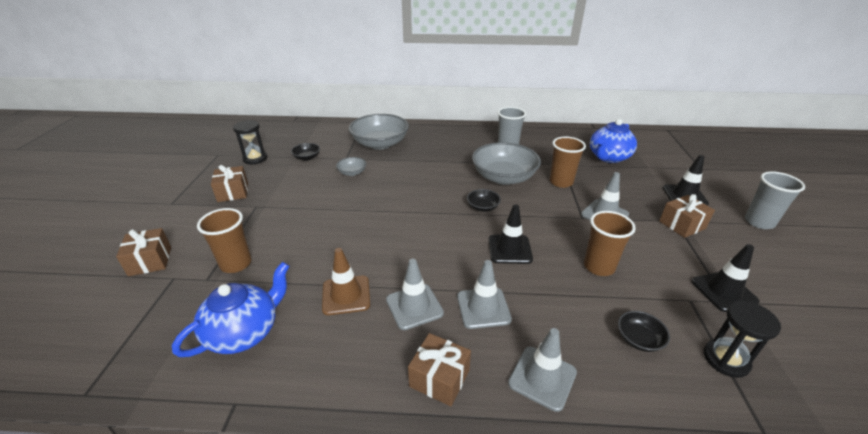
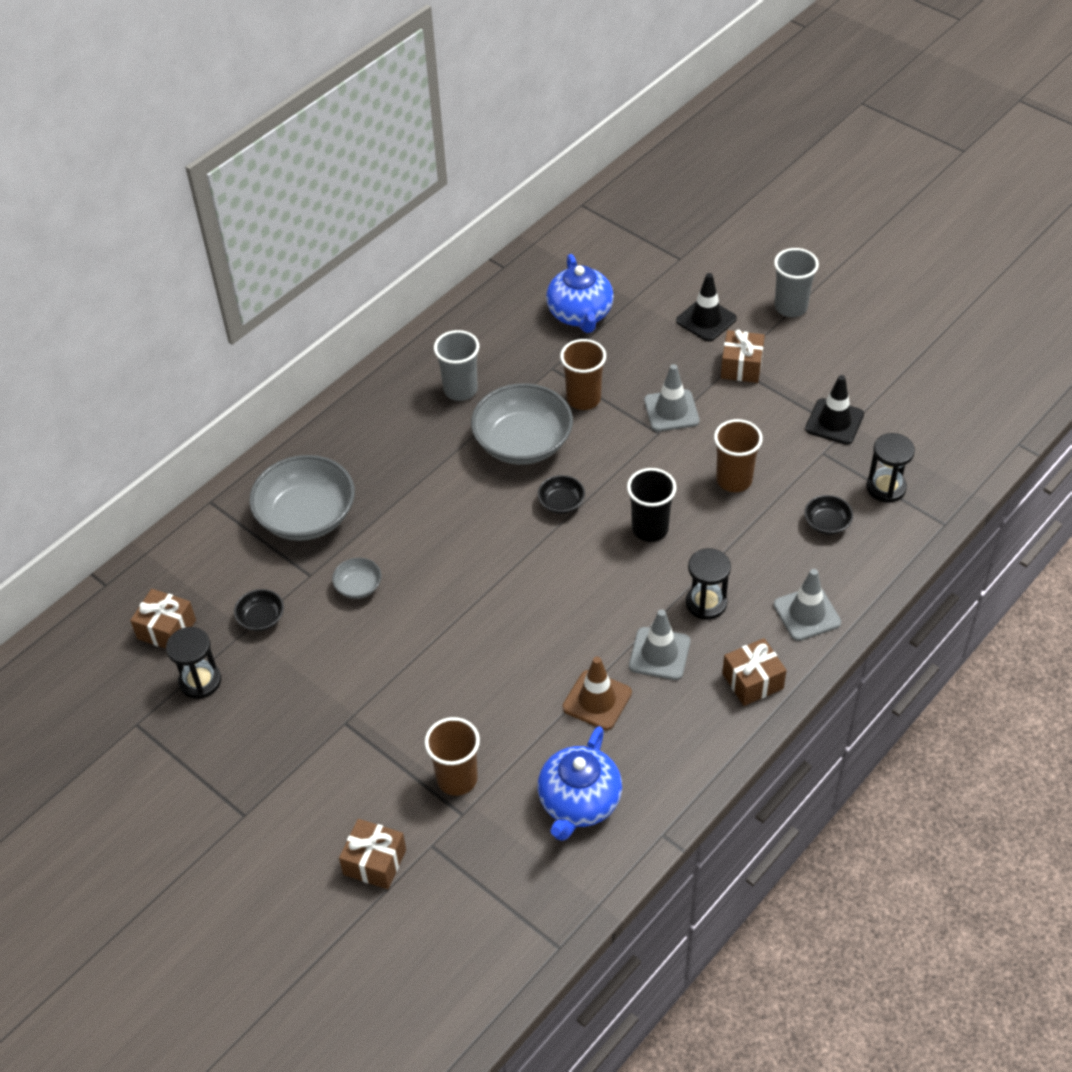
camera: 50 degrees left, 15 degrees up
blue teapot [172,262,289,357] -> blue teapot turned 150 degrees counterclockwise [538,726,622,841]
brown gift [211,165,248,202] -> brown gift moved to [130,589,196,649]
grey traffic cone [457,260,512,329] -> black hourglass [686,548,731,620]
black traffic cone [489,204,533,264] -> black cup [627,468,676,542]

